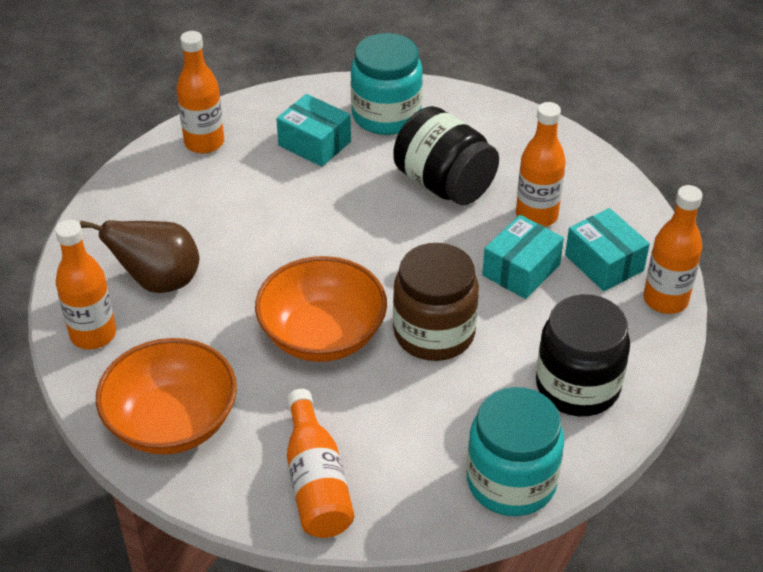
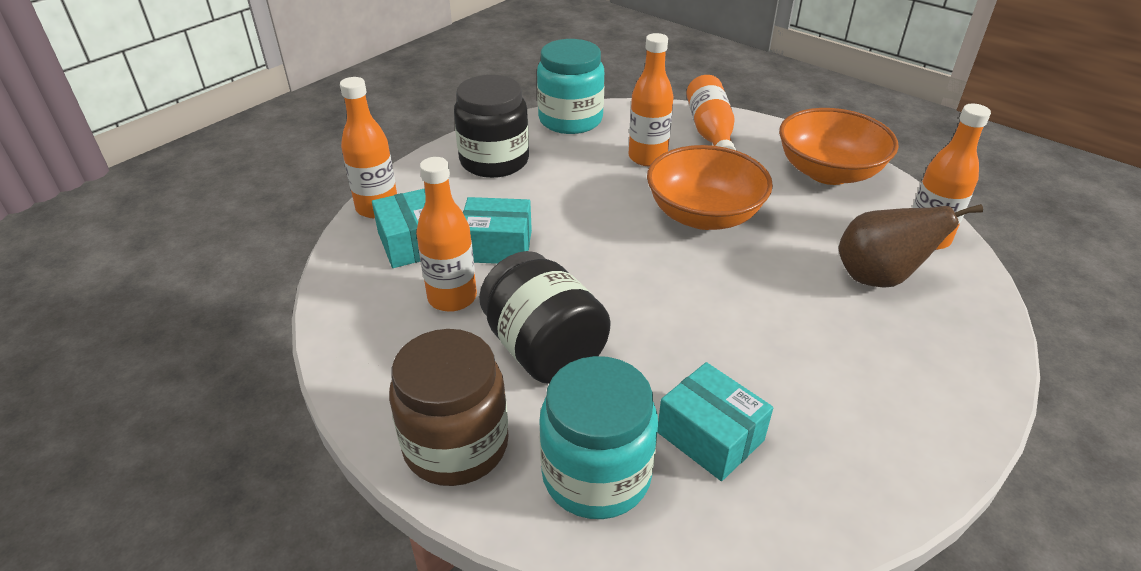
camera: 170 degrees left, 5 degrees down
orange bottle [177,31,224,154] -> orange bottle moved to [628,33,674,166]
brown jar [393,243,479,361] -> brown jar moved to [389,329,509,486]
turquoise box [482,215,564,299] -> turquoise box turned 45 degrees clockwise [463,197,532,264]

